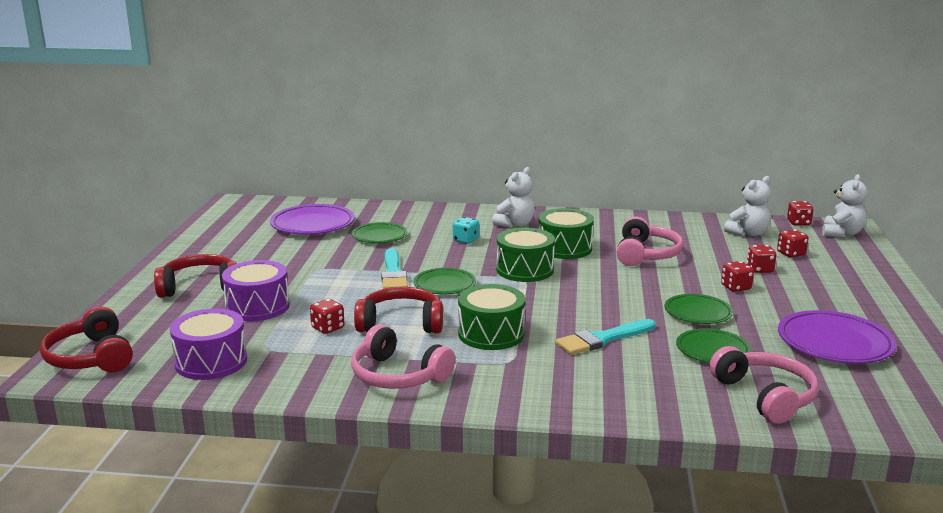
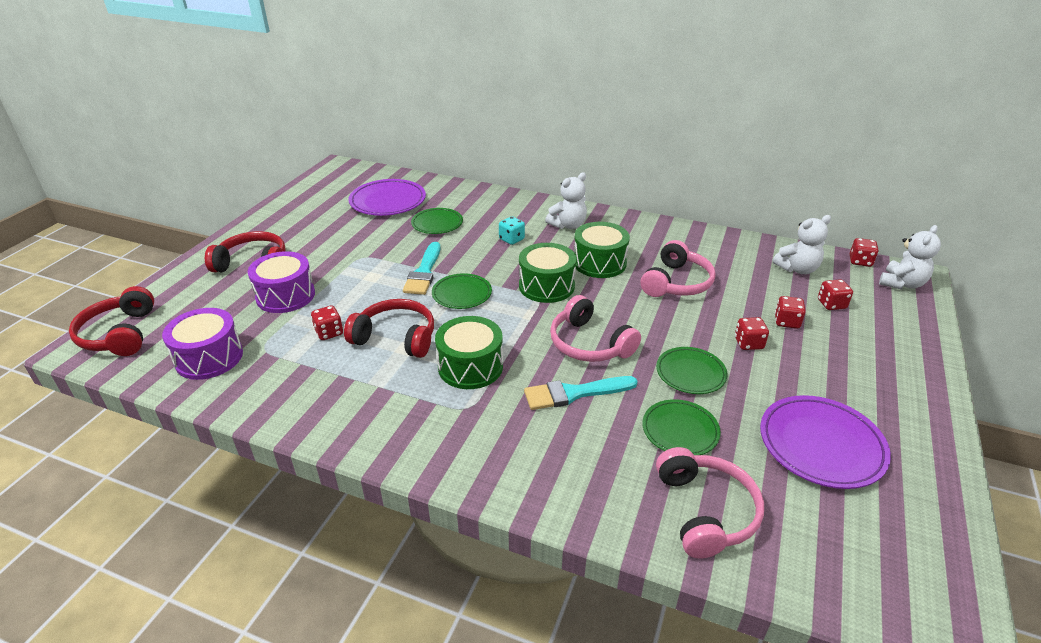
camera: 15 degrees right, 15 degrees up
pink headphones [351,325,455,389] -> pink headphones moved to [550,295,641,362]

